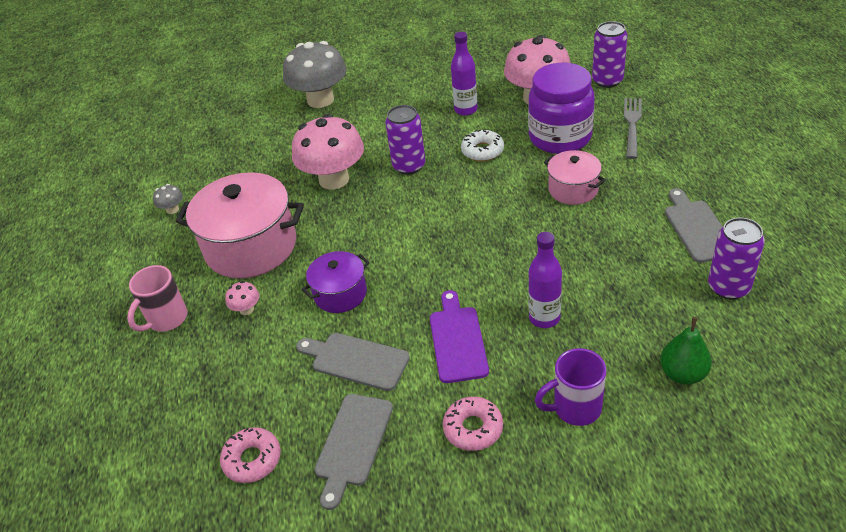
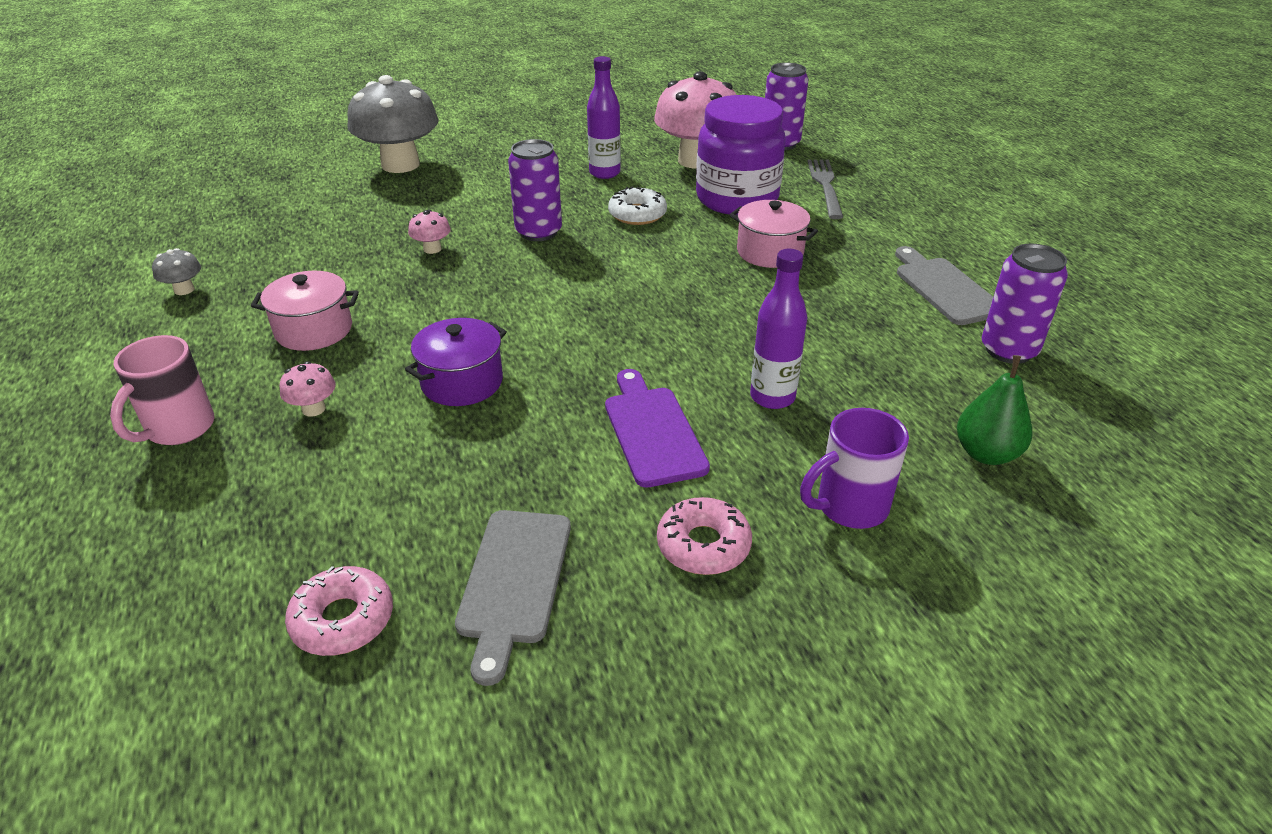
camera: 15 degrees left, 5 degrees down
pink pot [175,172,304,278] -> pink pot [251,271,359,351], size x0.54
pink mushroom [292,114,364,190] -> pink mushroom [408,210,451,254], size x0.41
grey cutting board [296,333,410,391] -> none

